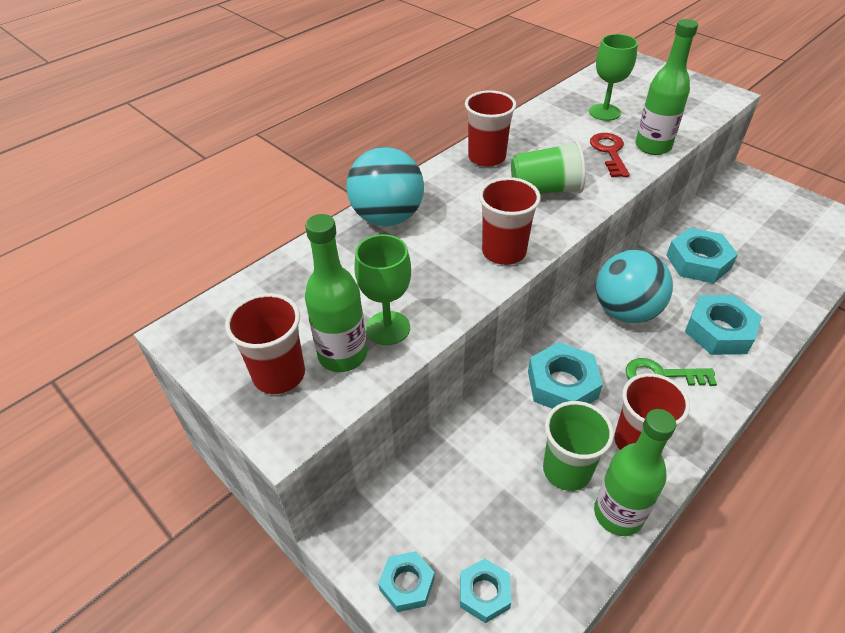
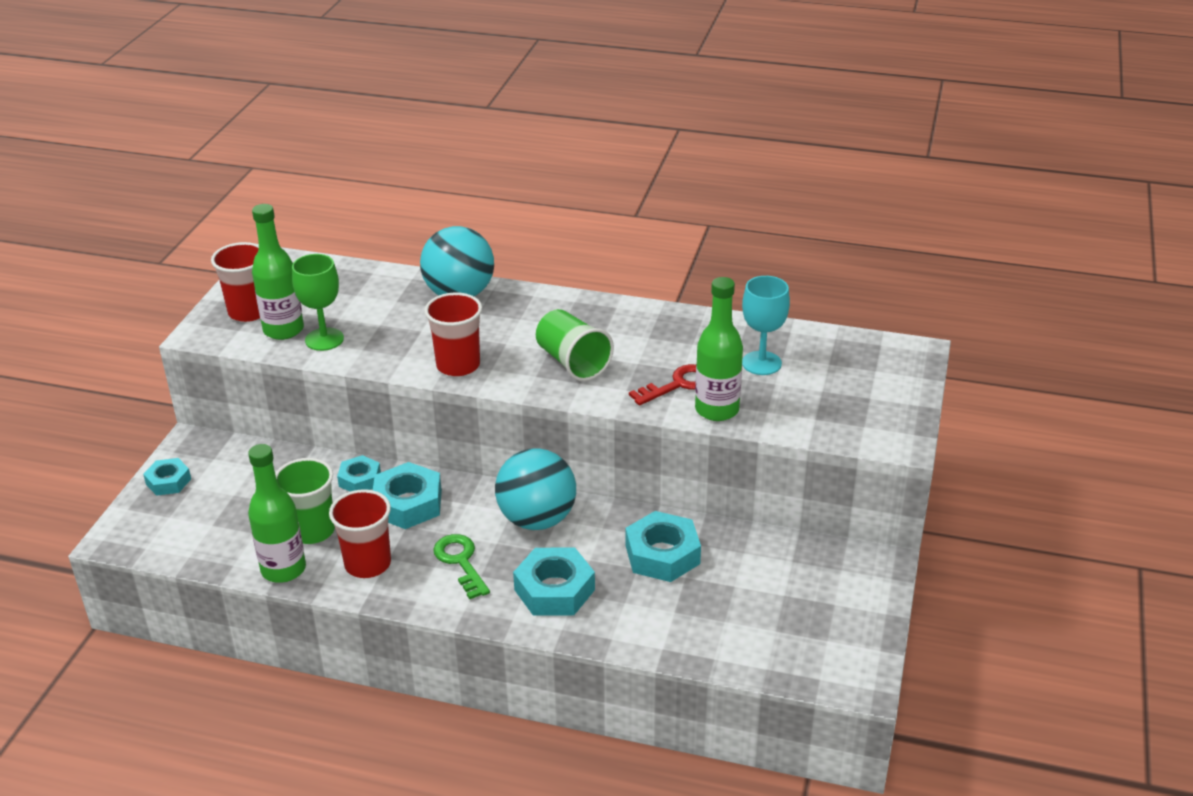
camera: 60 degrees right, 10 degrees down
turquoise nut [460,558,511,623] -> turquoise nut moved to [337,455,381,492]
red cup [465,90,516,167] -> none
green goblet [589,34,638,121] -> turquoise goblet [742,276,790,375]

